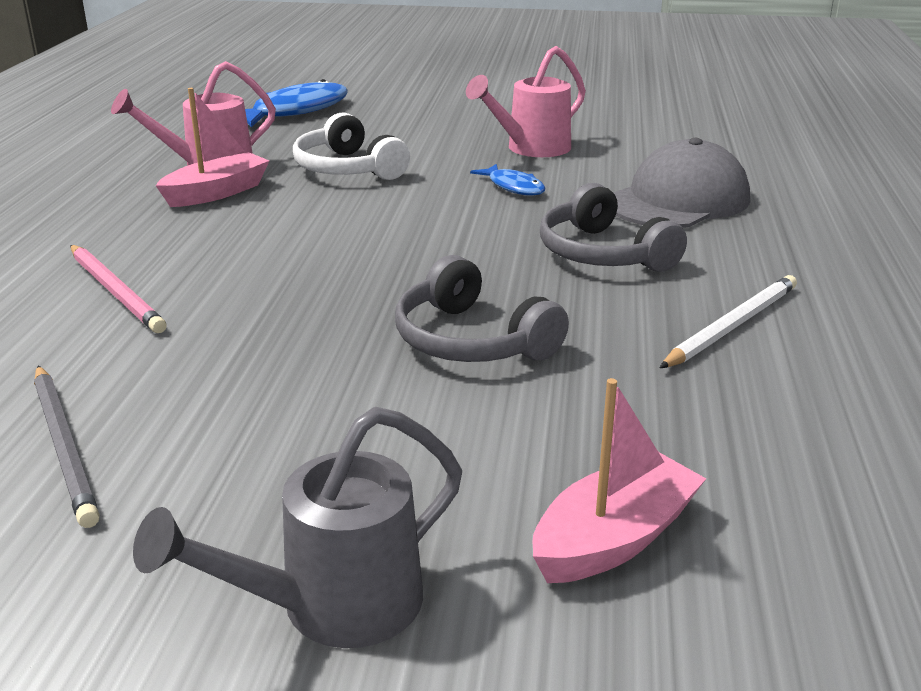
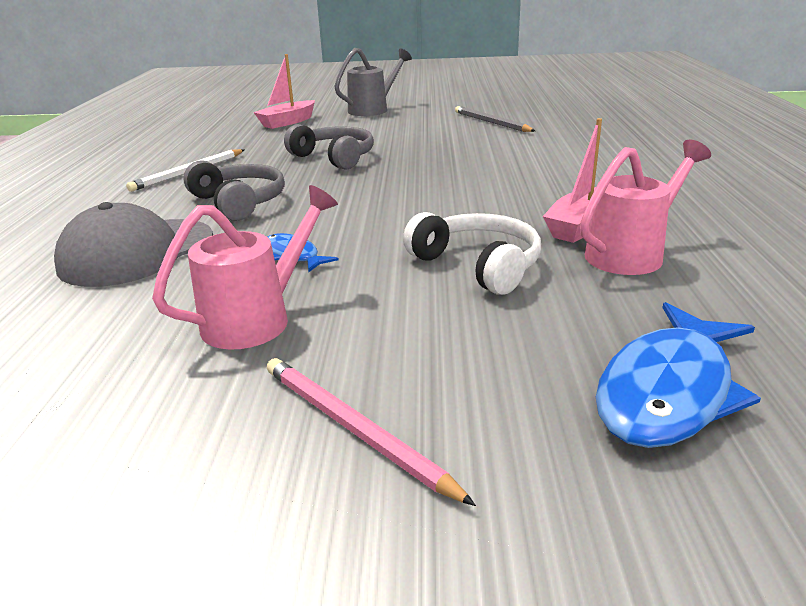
camera: 175 degrees right, 0 degrees up
pink pencil [70,245,167,333] -> pink pencil moved to [267,358,476,506]

